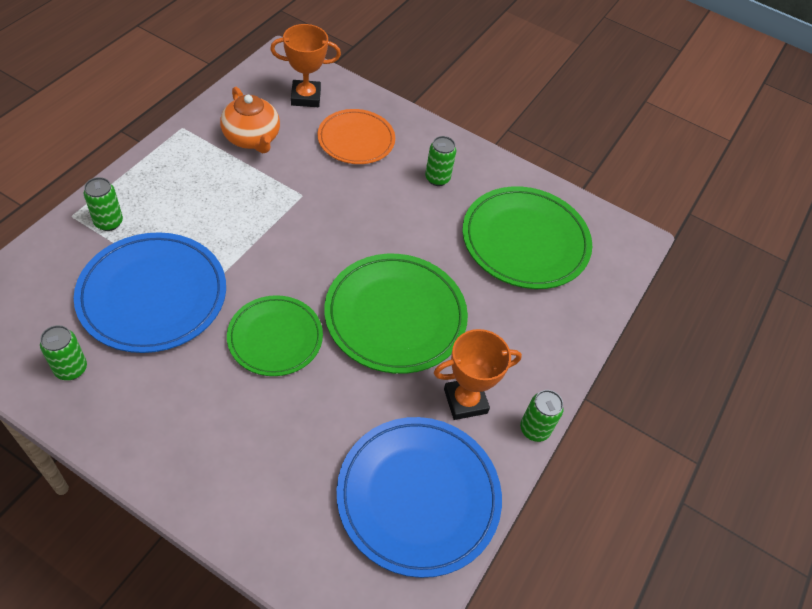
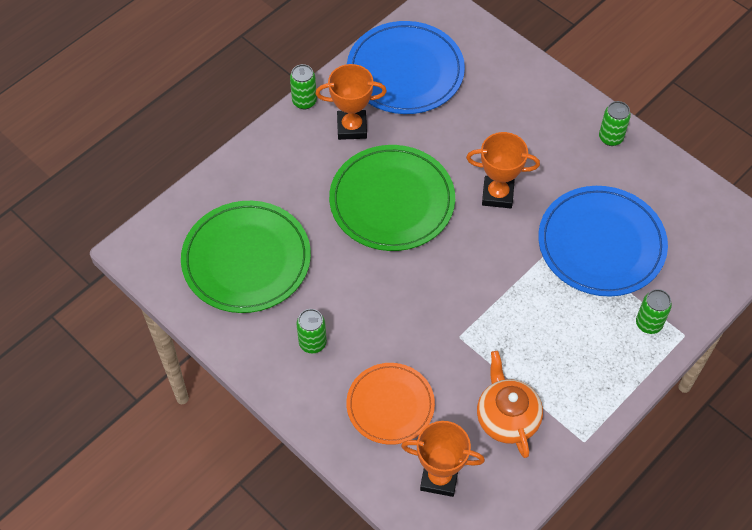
camera: 160 degrees left, 5 degrees up
green can [40,325,87,380] -> green can moved to [599,101,631,146]
green plate [227,295,323,376] -> orange trophy [466,132,540,208]

